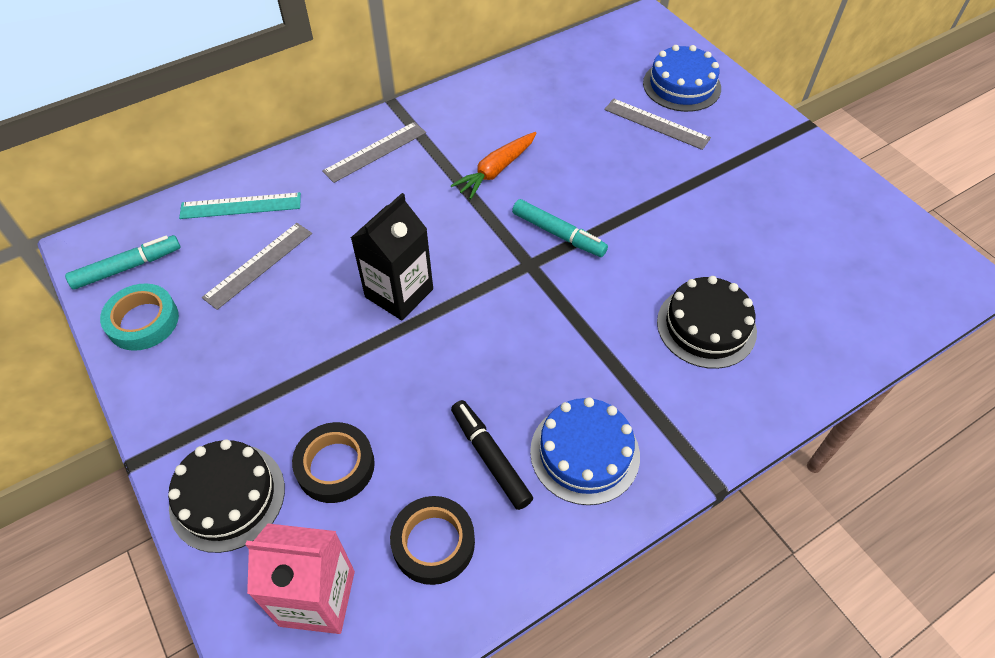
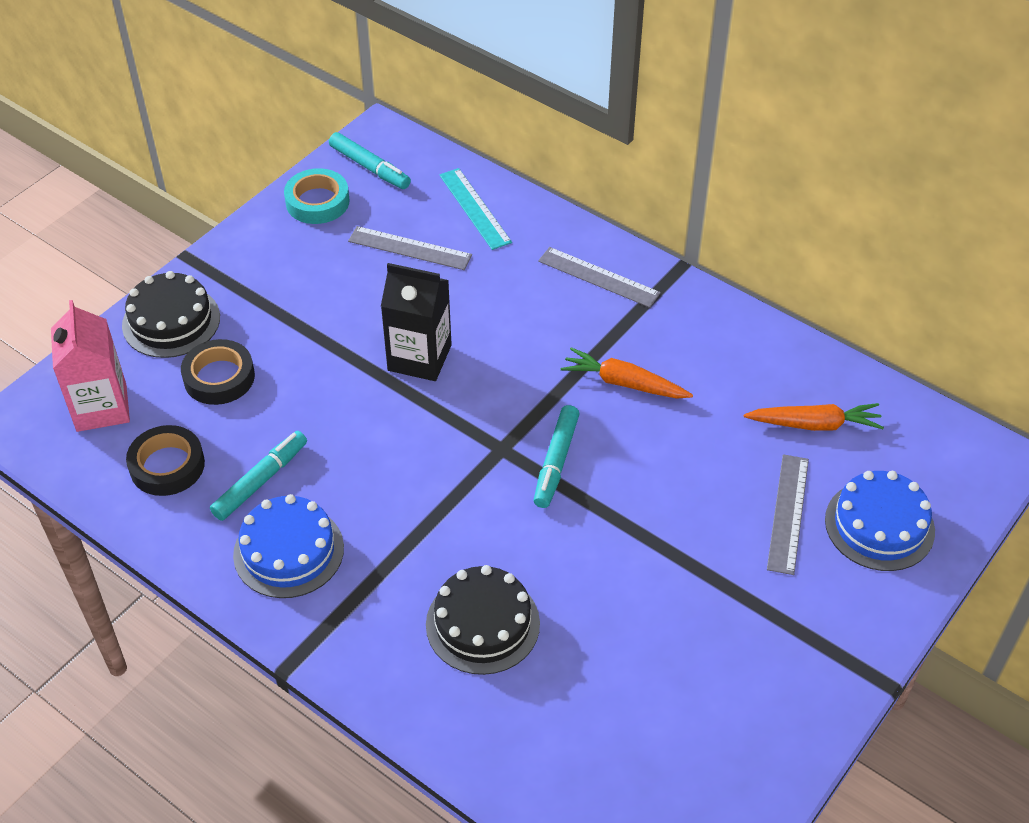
camera: 70 degrees right, 5 degrees down
black marker [451,400,533,510] -> turquoise marker [210,431,307,521]
none -> orange carrot [744,403,884,431]

